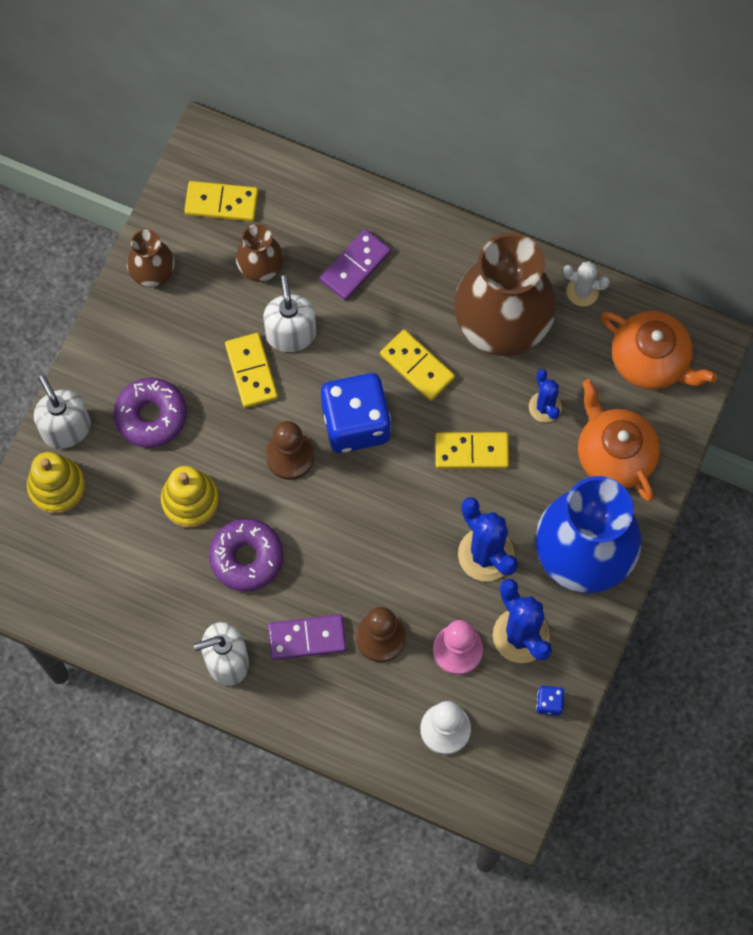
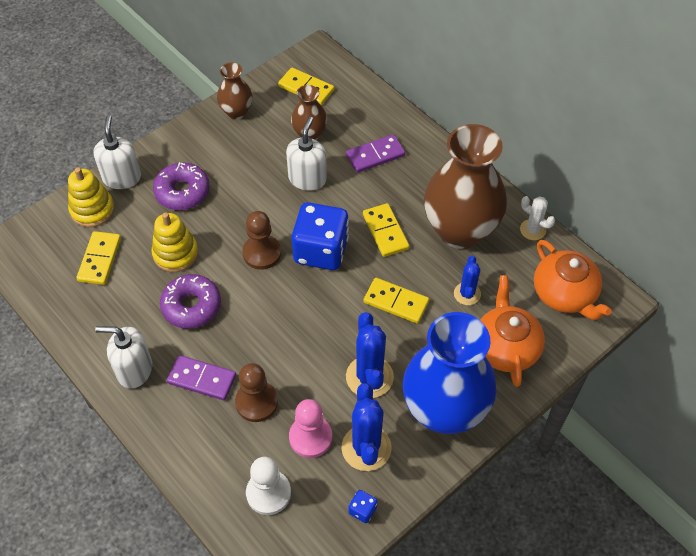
camera: 25 degrees right, 15 degrees down
yellow domino [225,333,278,408] -> yellow domino moved to [76,231,121,285]

